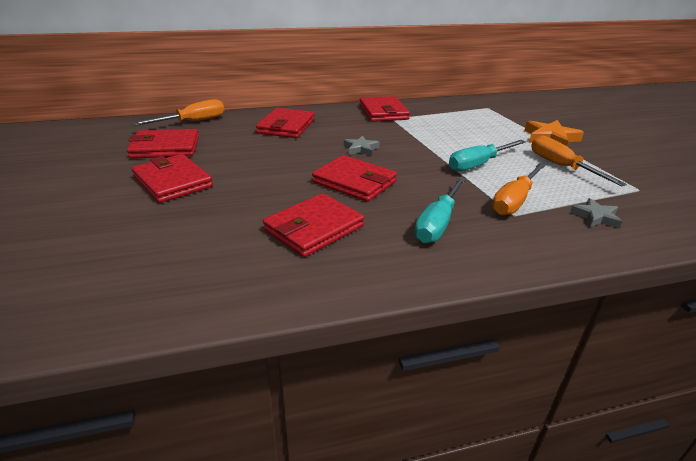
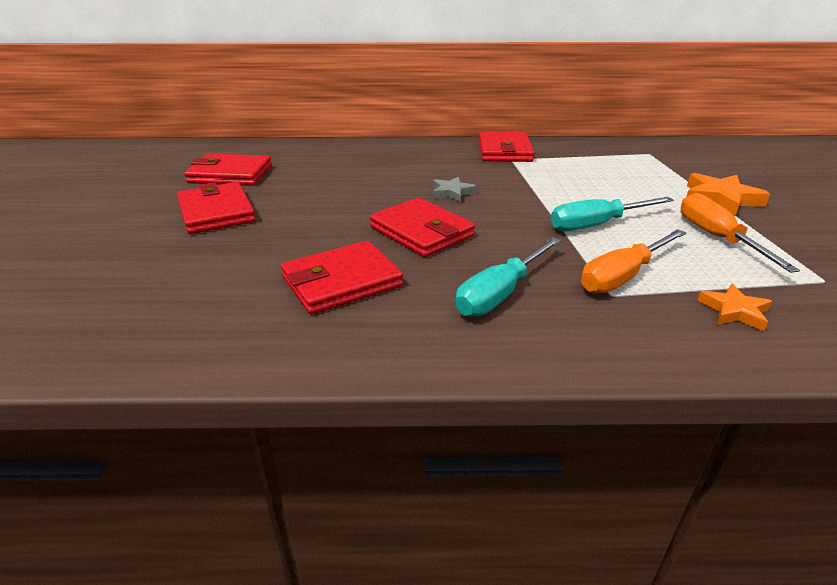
camera: 15 degrees right, 0 degrees up
orange screwdriver [132,99,225,126] -> none
red wallet [256,108,315,138] -> none
grey star [570,198,622,228] -> orange star [697,284,772,331]

